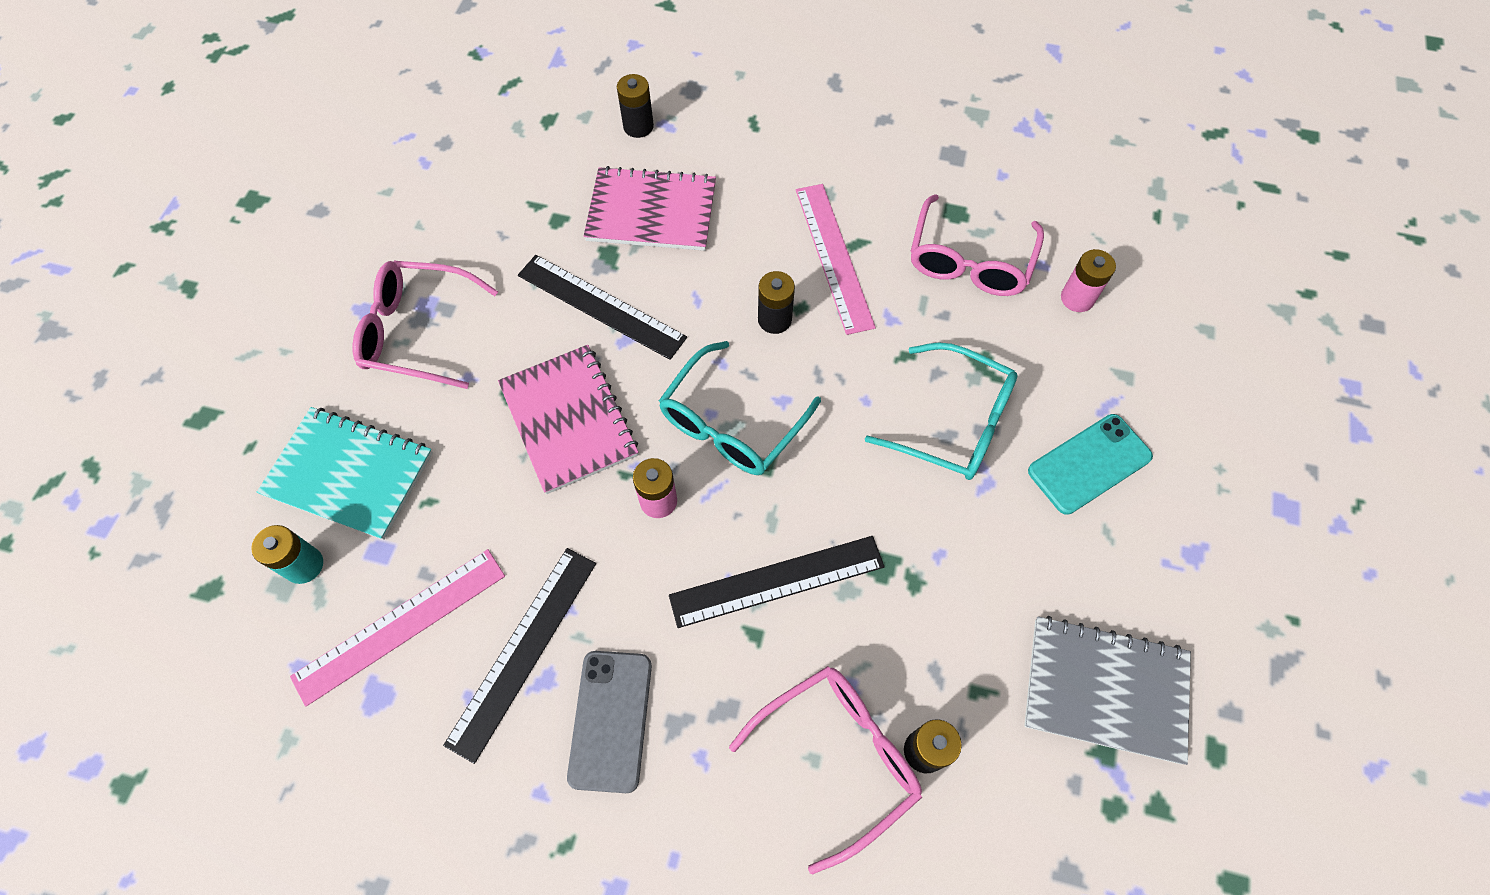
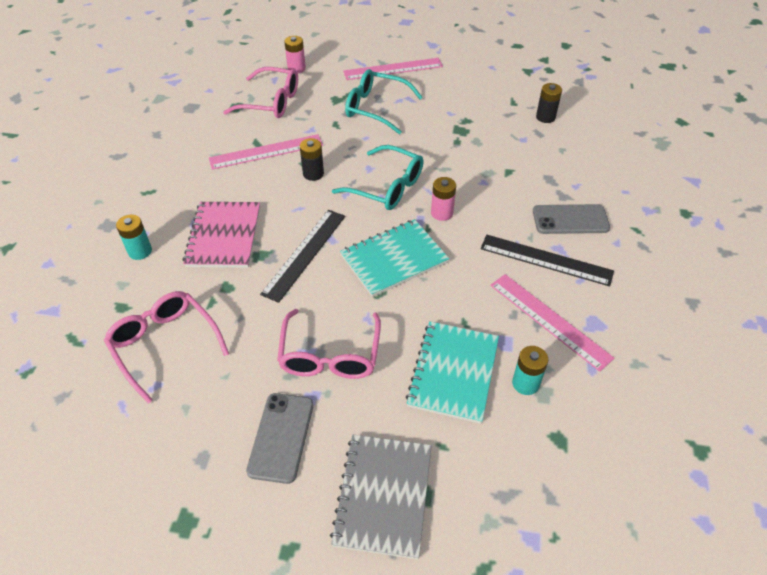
camera: 95 degrees left, 15 degrees down
pink notebook [498,345,638,494] -> turquoise notebook [340,219,449,297]
black battery [617,74,654,138] -> turquoise battery [116,215,152,260]
black ruler [669,536,885,628] -> none
pink glasses [729,666,922,874] -> pink glasses moved to [104,291,229,404]
turquoise glasses [865,342,1018,480] -> turquoise glasses turned 90 degrees counterclockwise [345,69,423,134]
grey notebook [1024,616,1191,765] -> grey notebook moved to [330,435,432,559]
turquoise phone [1028,414,1153,515] -> pink ruler [343,58,443,80]
none -> grey phone [246,393,314,484]

